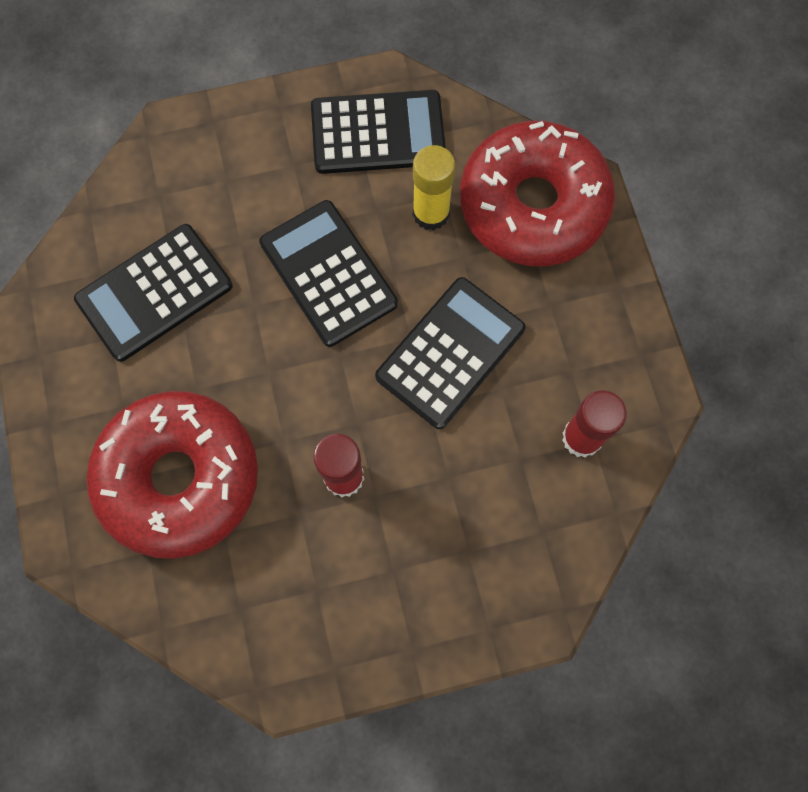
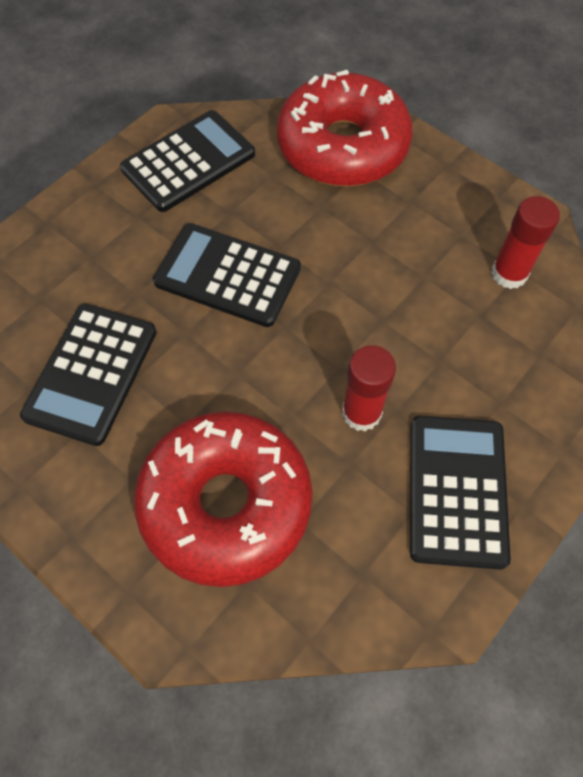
camera: 35 degrees left, 10 degrees down
black calculator [375,277,526,429] -> black calculator moved to [410,416,511,569]
yellow glue stick [413,145,455,230] -> none

